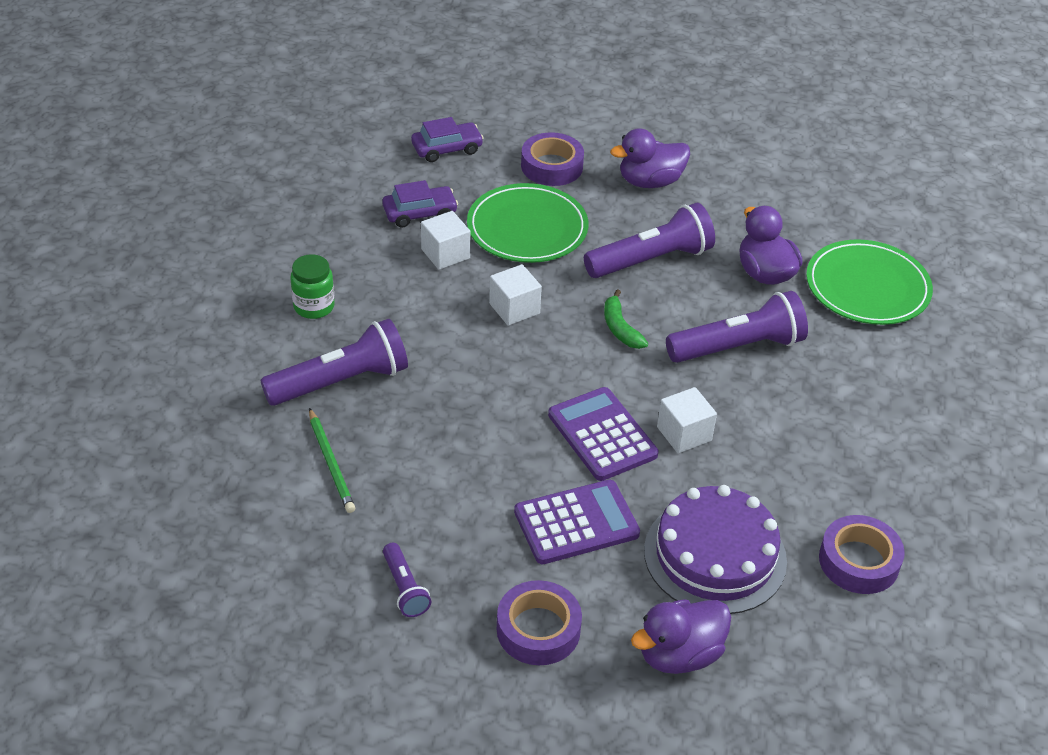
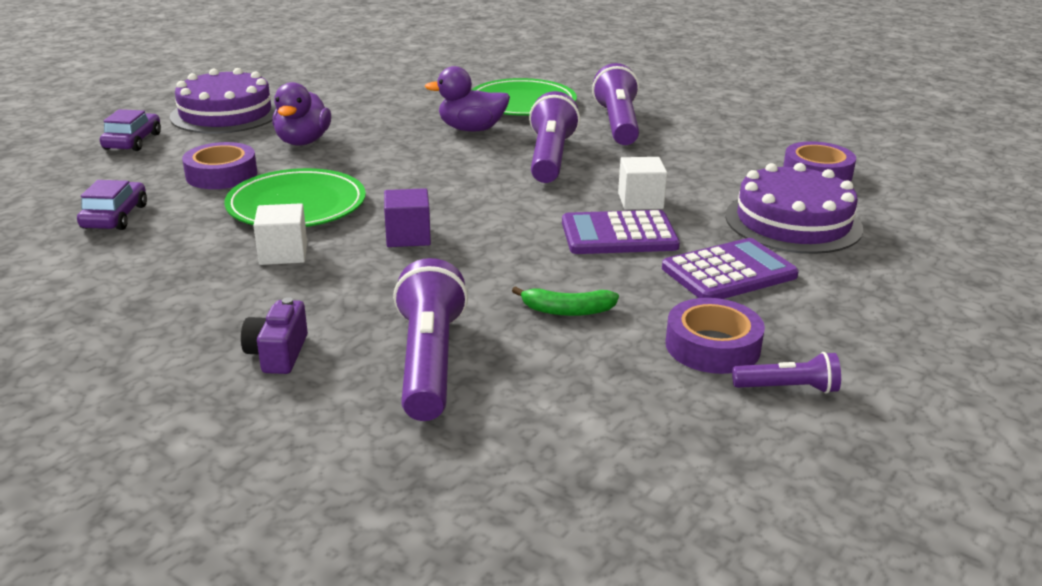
camera: 65 degrees left, 15 degrees down
green jar [290,254,335,319] -> purple camera [241,297,308,374]
green pencil [309,408,355,513] -> none
purple car [382,180,458,228] -> purple car moved to [100,109,161,151]
white cube [489,264,542,326] -> purple cube [384,188,431,247]
purple tape [497,580,582,665] -> purple tape moved to [666,298,765,374]
purple calculator [514,480,640,564] -> purple calculator turned 60 degrees clockwise [662,238,799,299]
purple flashlight [584,203,715,278] -> purple flashlight moved to [592,63,639,145]
green banana [604,289,648,349] -> green banana moved to [512,286,619,316]
purple duck [631,599,731,674] -> none
none -> purple cake [170,68,276,134]

